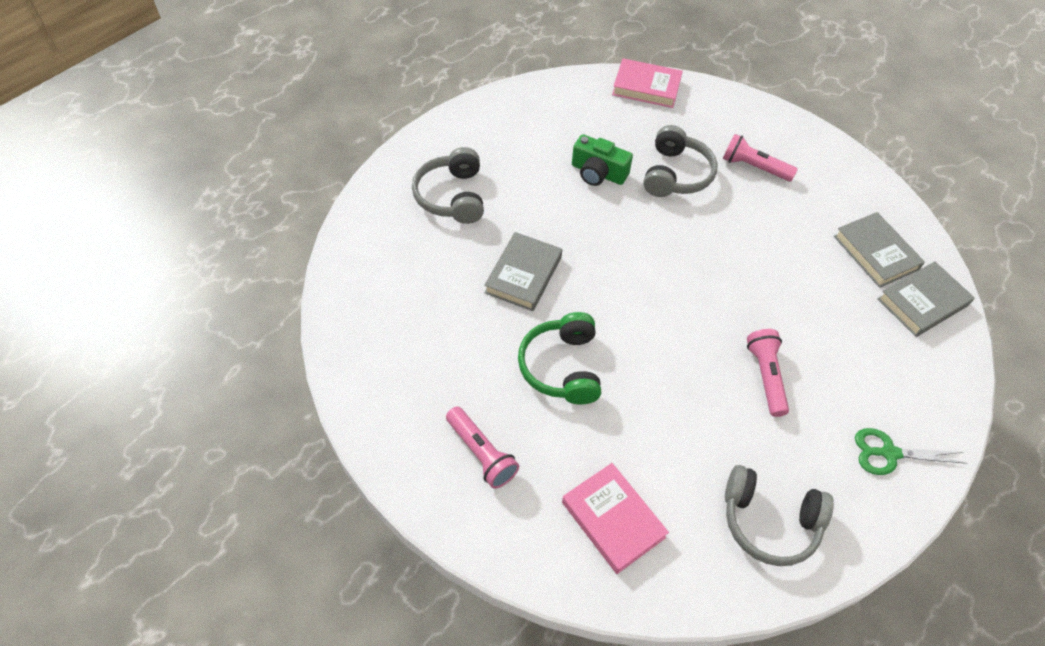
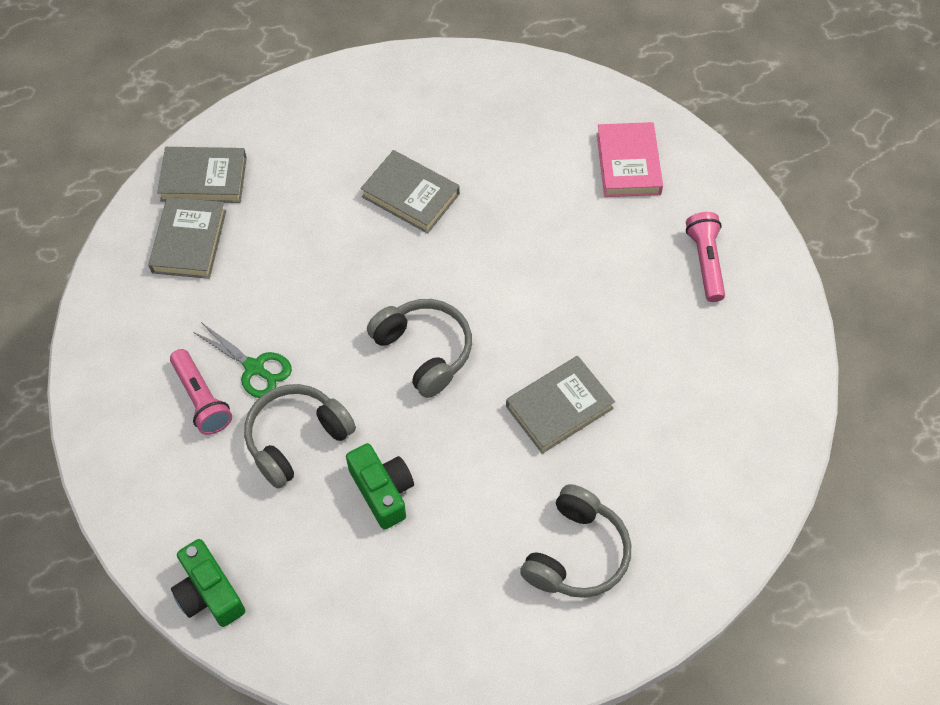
camera: 145 degrees left, 5 degrees up
green headphones [518,312,601,405] -> none
pink book [612,58,683,108] -> green camera [171,539,245,627]
grey headphones [725,465,834,566] -> grey headphones moved to [367,299,472,398]
pink flashlight [747,329,789,417] -> grey book [361,150,460,234]
green scissors [855,428,967,475] -> green scissors moved to [193,322,292,398]

